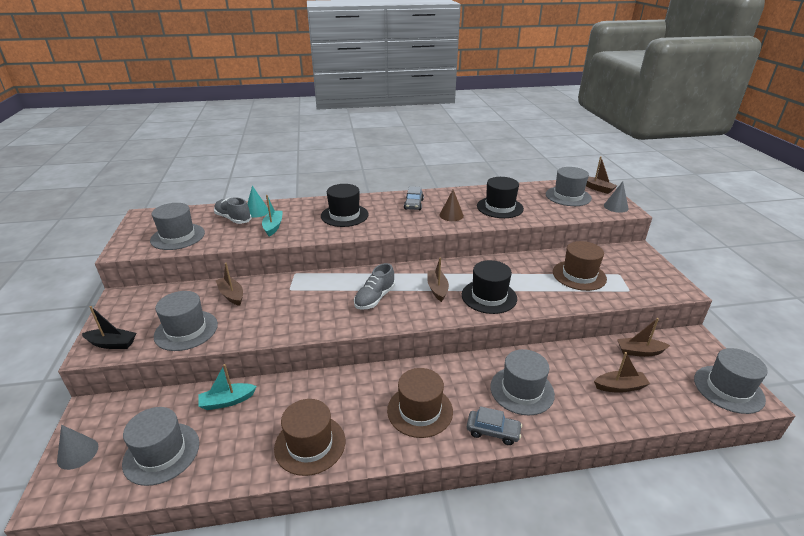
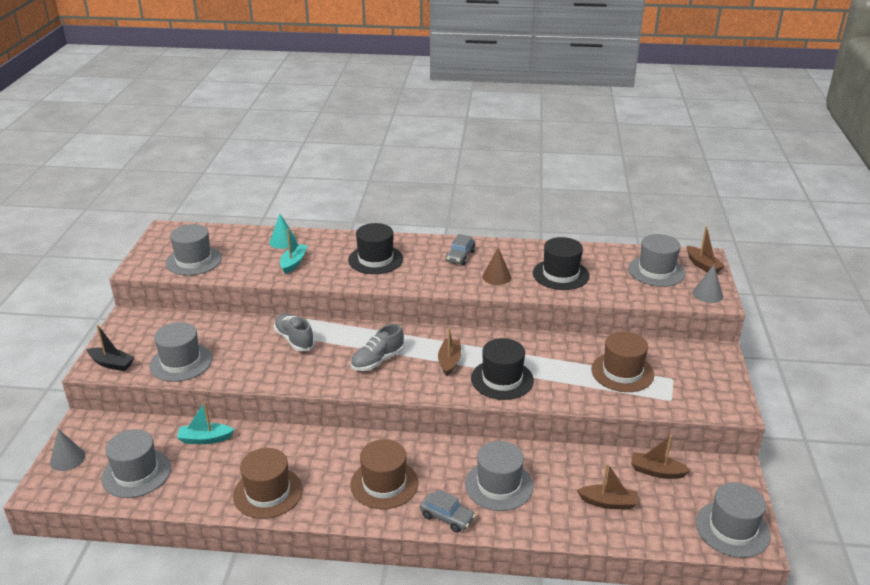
camera: 15 degrees right, 0 degrees up
grey shoe [214,197,252,224] -> grey shoe moved to [274,313,315,351]
brown boat [216,263,243,306] -> none

